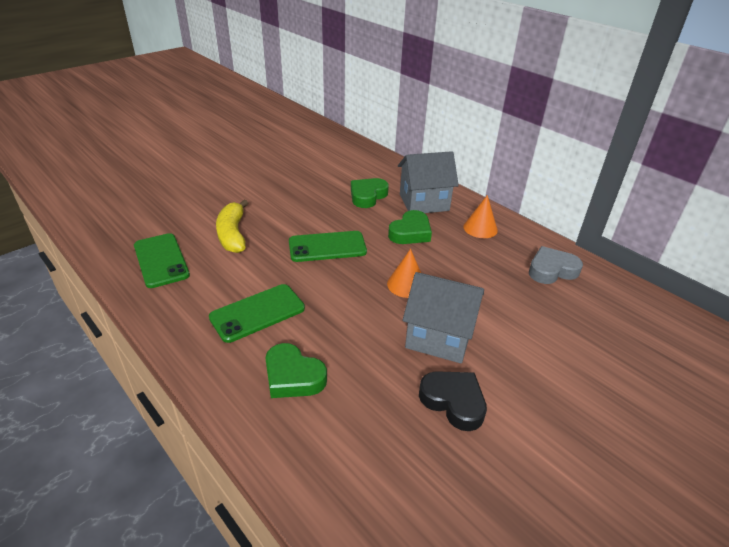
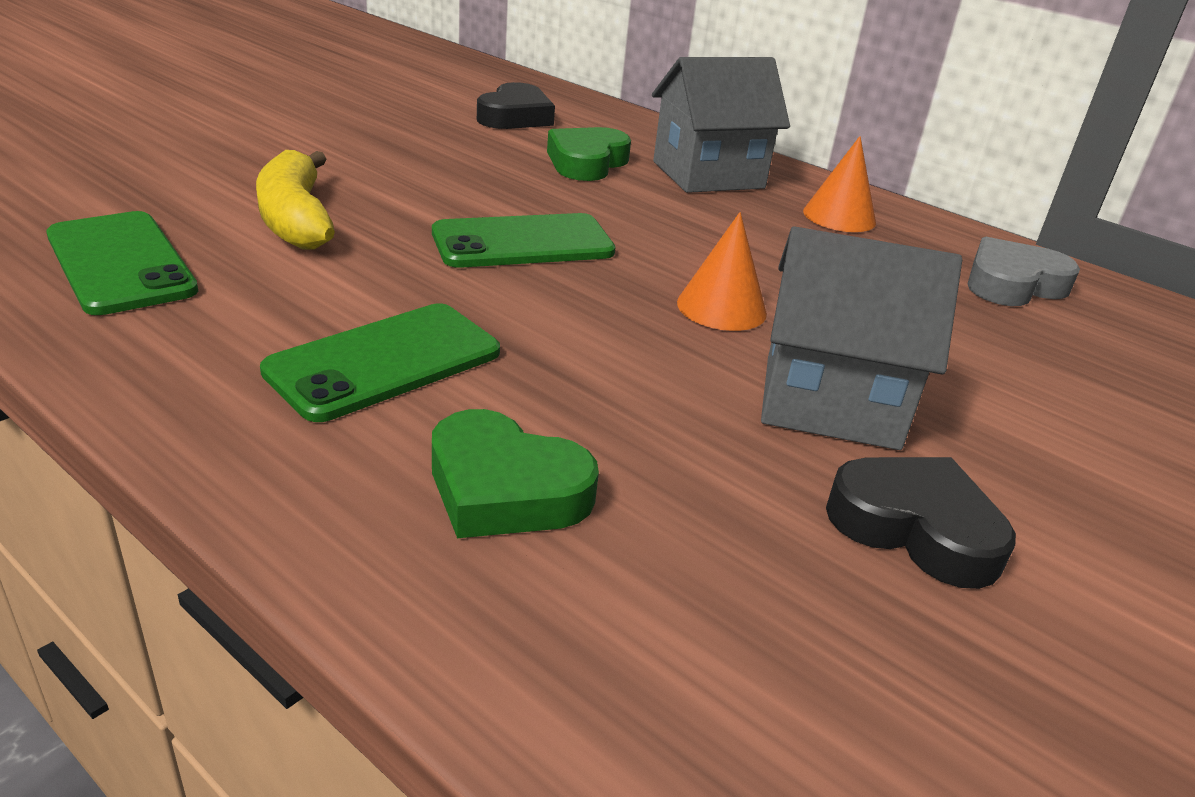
camera: 10 degrees left, 5 degrees down
green heart [388,210,432,244] -> none
none -> black heart [477,82,555,129]

